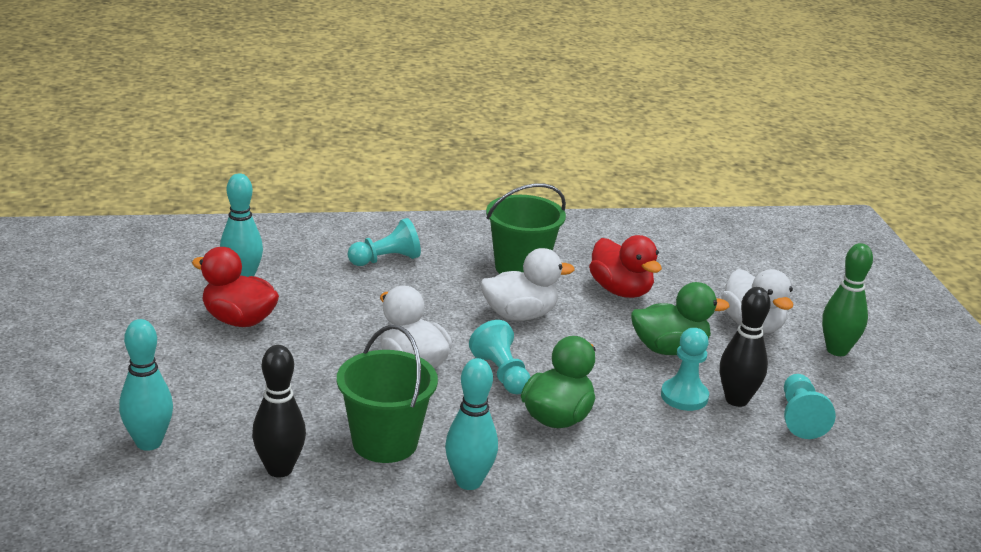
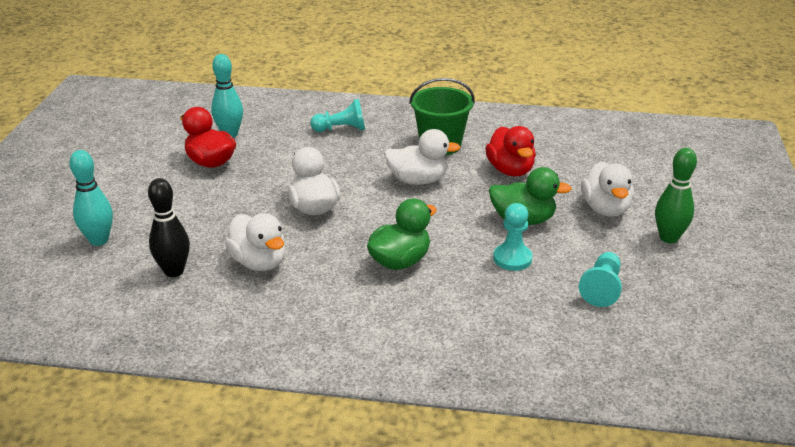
camera: 20 degrees right, 5 degrees up
green bucket [337,325,438,463] -> white duck [225,213,286,271]
turquoise bowling pin [445,358,498,490] -> none
turquoise pawn [469,320,530,394] -> none
black bowling pin [720,287,771,407] -> none

